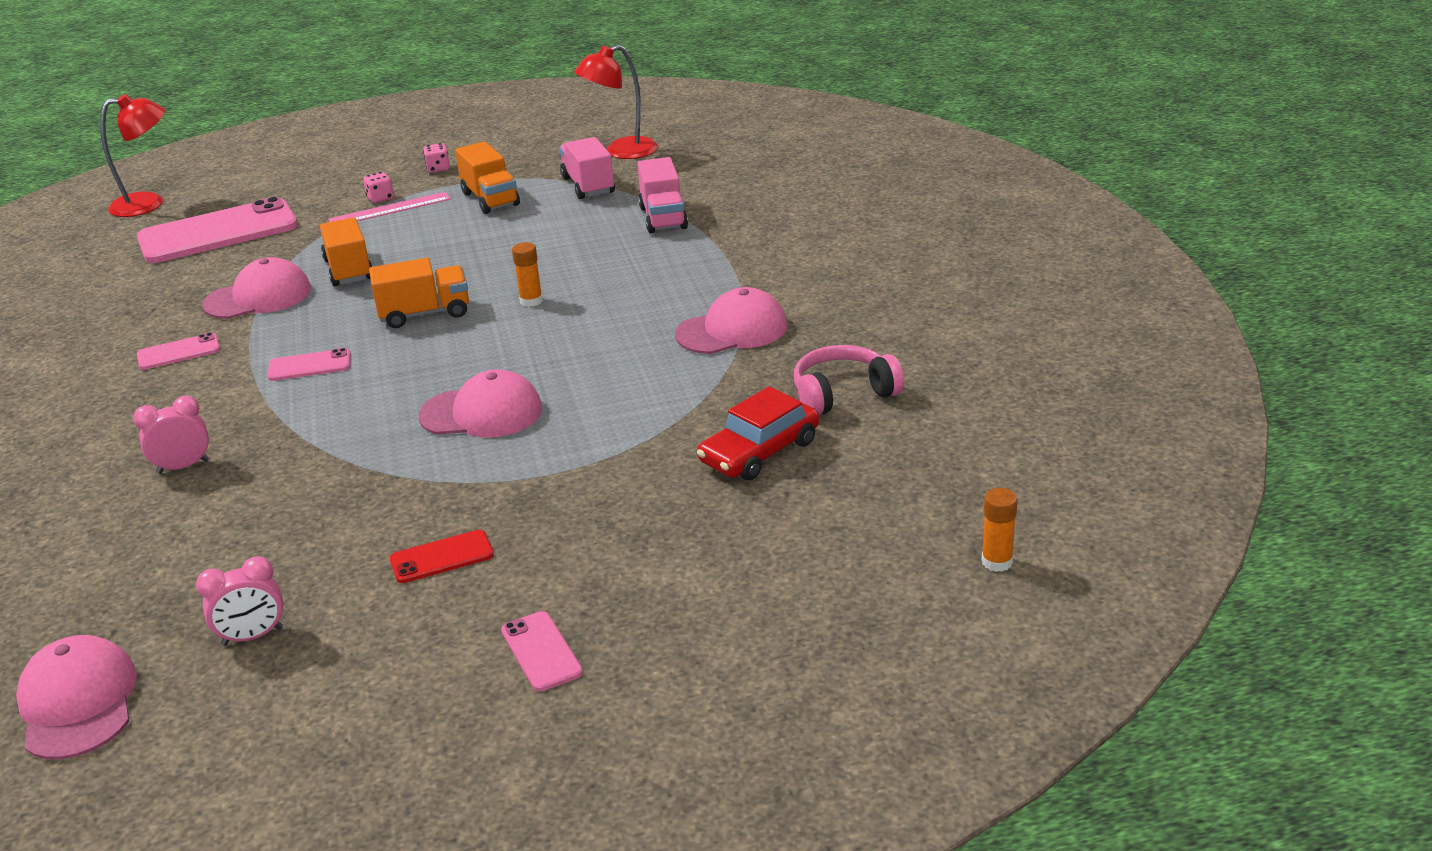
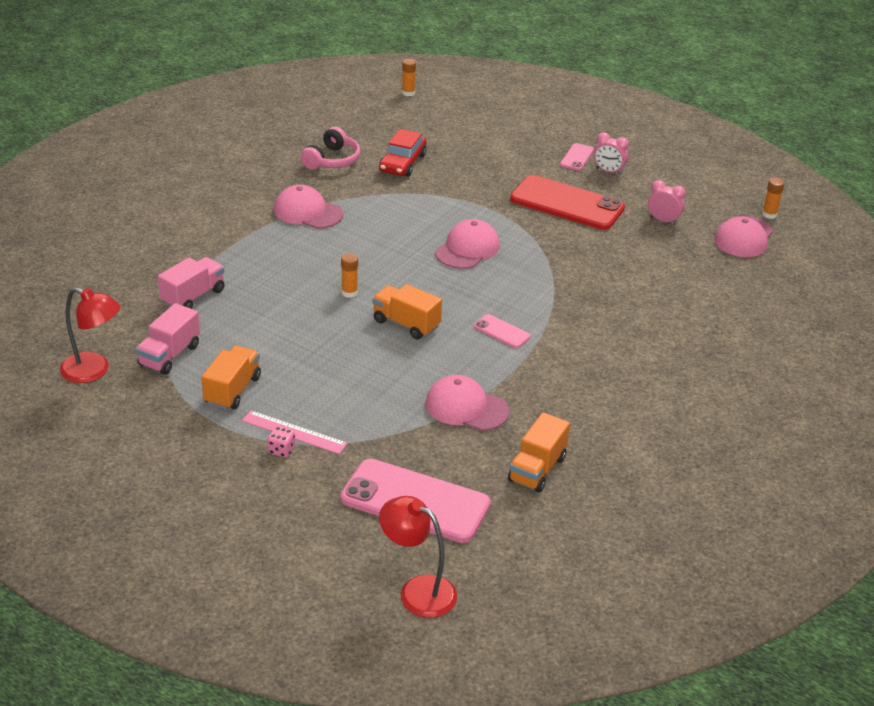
camera: 135 degrees left, 5 degrees up
pink clock [133,396,209,474] -> pink clock moved to [594,132,629,175]
pink phone [137,332,220,370] -> none
orange truck [320,217,373,286] -> orange truck moved to [508,412,570,493]
red phone [390,530,494,583] -> red phone [510,175,625,230], size x2.21
pink cap [419,369,542,437] -> pink cap turned 75 degrees clockwise [435,219,500,269]
pink dice [423,143,450,173] -> none
red car [697,386,819,480] -> red car turned 105 degrees clockwise [379,129,427,177]
pink headphones [794,345,904,415] -> pink headphones turned 90 degrees counterclockwise [301,127,361,170]
none -> orange glue stick [762,178,784,219]

